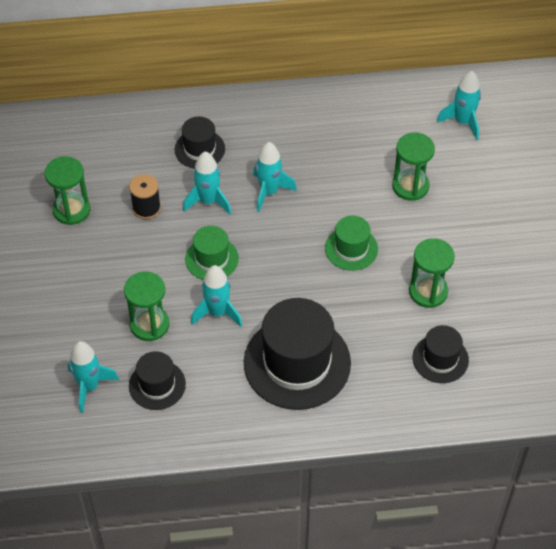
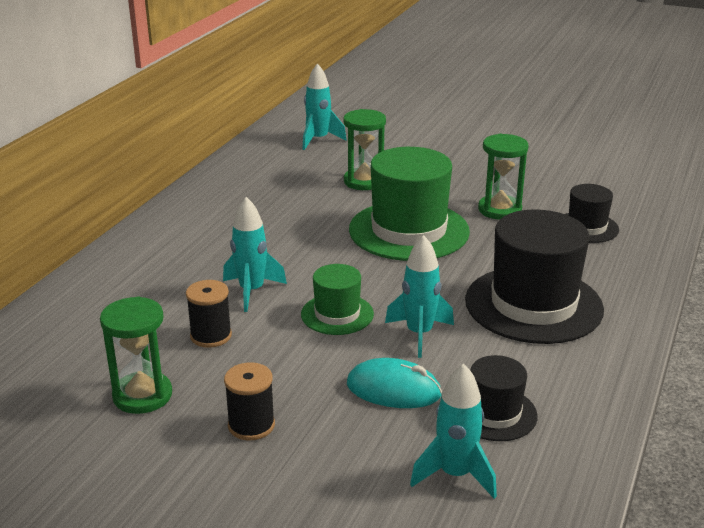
camera: 60 degrees left, 25 degrees down
green hourglass [124,272,169,341] -> turquoise mouse [347,358,442,408]
black hat [175,117,225,169] -> none
turquoise rocket [253,142,297,212] -> none
green hat [325,216,378,271] -> green hat [349,147,470,261], size x1.90
none -> black spool [224,362,275,441]

